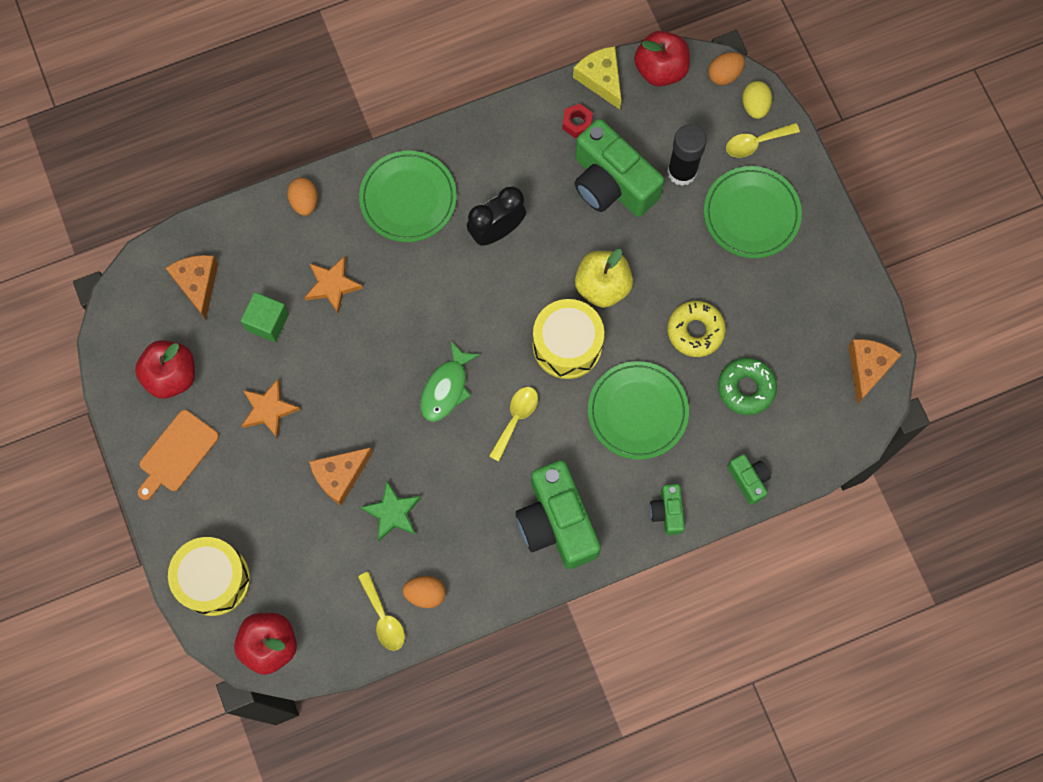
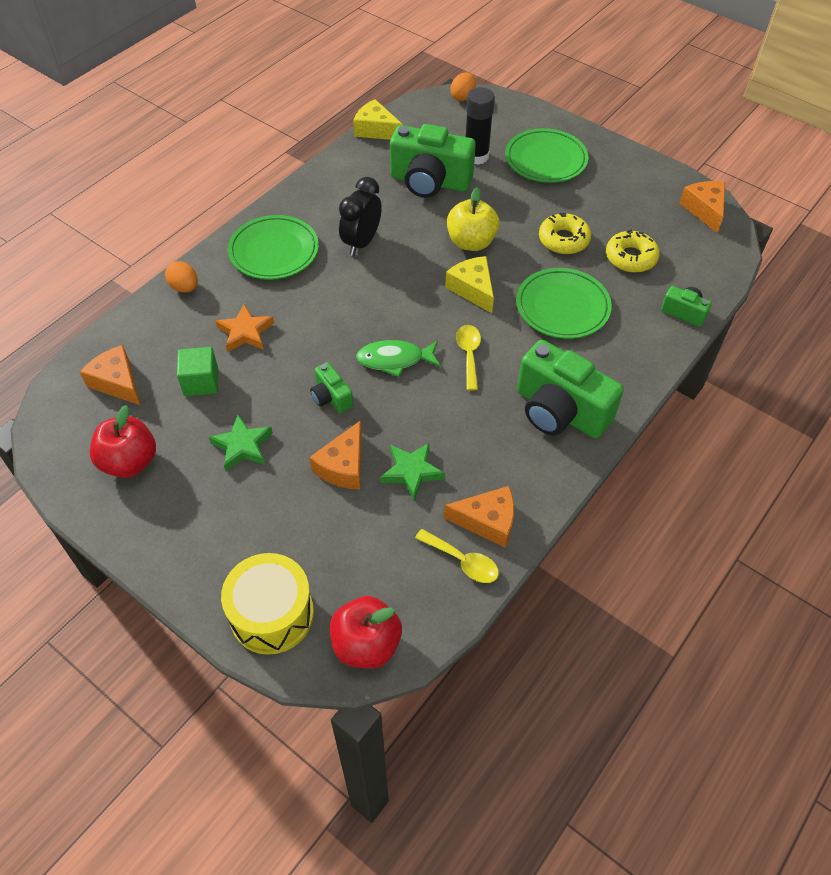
camera: 30 degrees left, 20 degrees down
orange cutting board [138,410,219,500] -> none
orange star [241,379,300,439] -> green star [209,415,273,471]
orange egg [403,576,446,608] -> orange cheese [444,486,514,547]
green fish [420,341,480,422] -> green fish turned 90 degrees clockwise [356,340,441,377]
yellow drum [533,299,604,379] -> yellow cheese [445,256,494,313]
red nut [562,103,593,138] -> none
red apple [634,31,690,87] -> none
green camera [650,484,685,535] -> green camera moved to [310,362,353,413]
green donut [718,358,777,415] -> yellow donut [606,230,660,273]
yellow spoon [726,123,800,157] -> none
yellow egg [742,81,772,119] -> none

